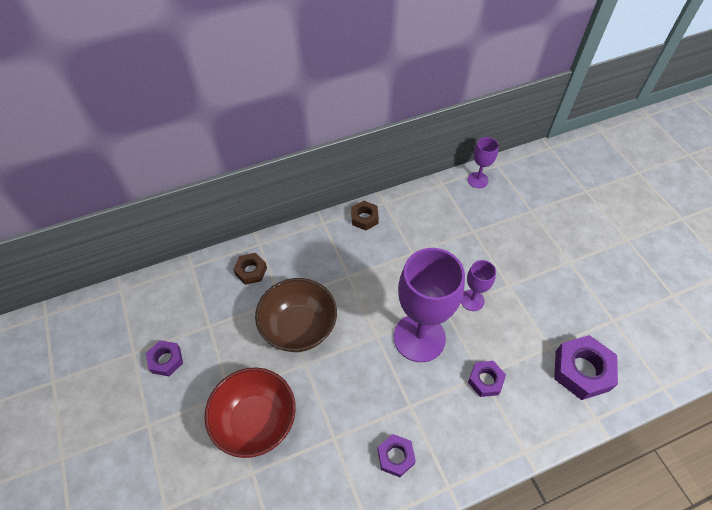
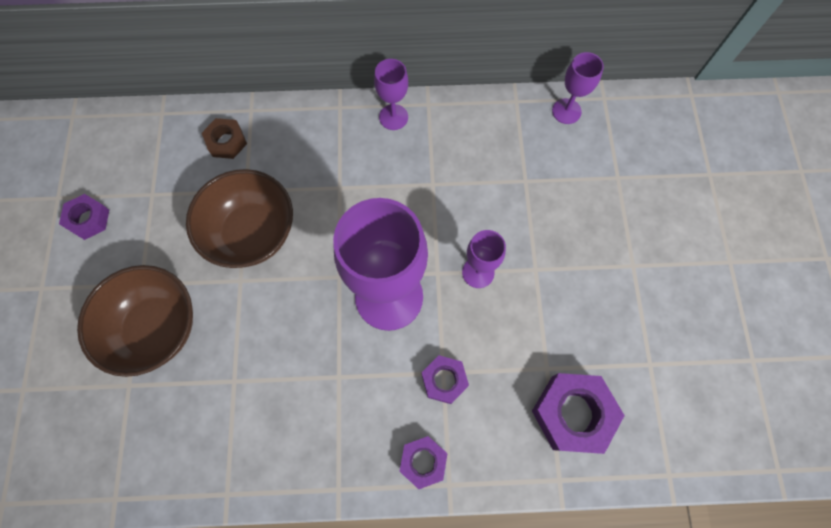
camera: 20 degrees right, 15 degrees up
red bowl [204,367,296,458] -> brown bowl [77,265,193,377]
brown nut [351,201,379,231] -> purple goblet [374,59,408,130]
purple nut [378,434,416,477] -> purple nut moved to [399,436,448,489]

